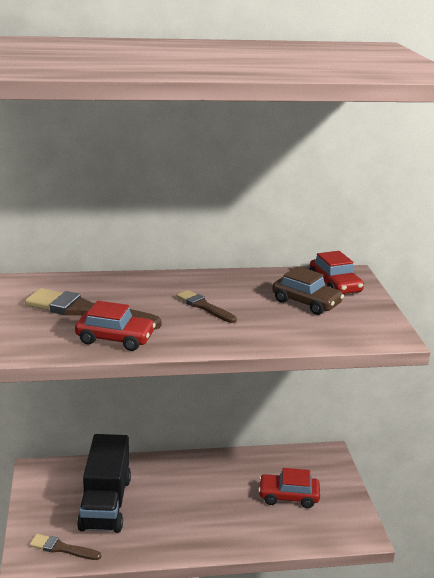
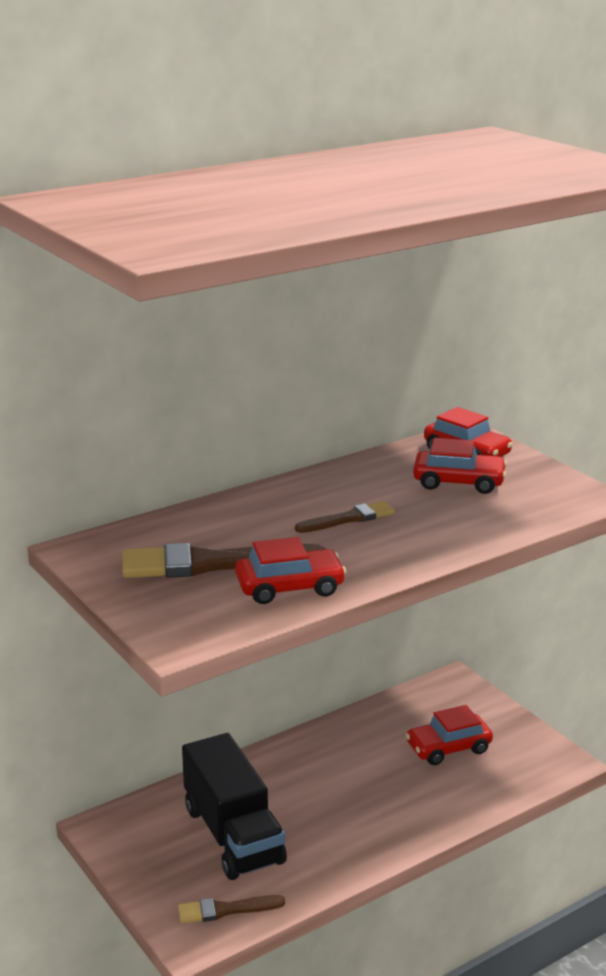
camera: 25 degrees left, 0 degrees up
brown brush [176,290,237,323] -> brown brush turned 135 degrees clockwise [295,501,395,533]
brown car [272,266,344,315] -> red car [413,438,507,494]

